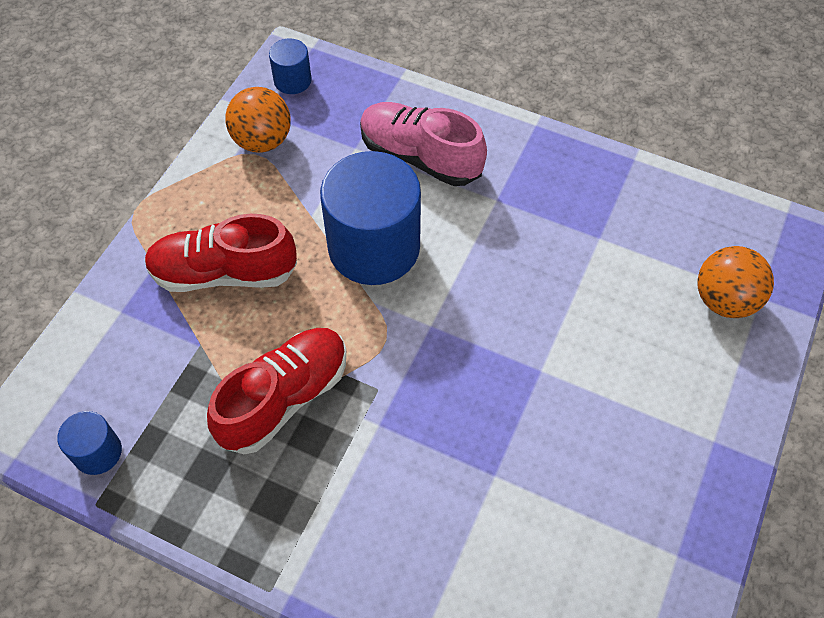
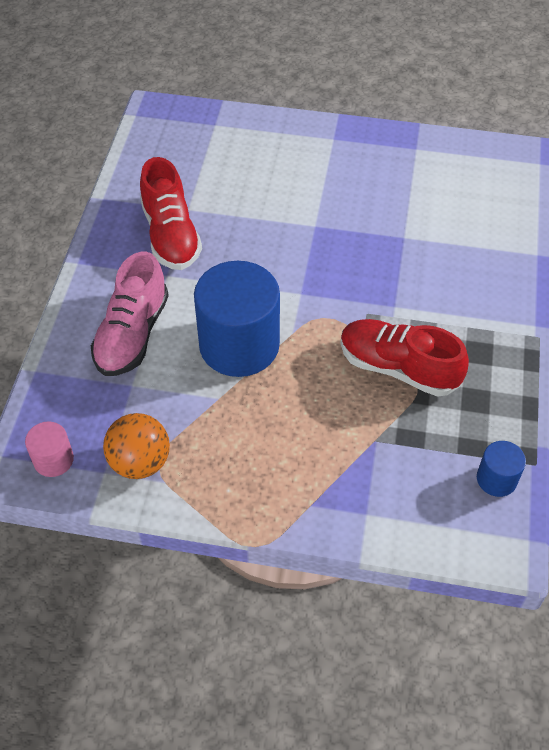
camera: 105 degrees left, 5 degrees down
red shoe [144,214,297,292] -> red shoe moved to [140,157,202,270]
blue cylinder [269,38,311,94] -> pink cylinder [25,421,74,477]
orange ball [697,246,774,318] -> none

